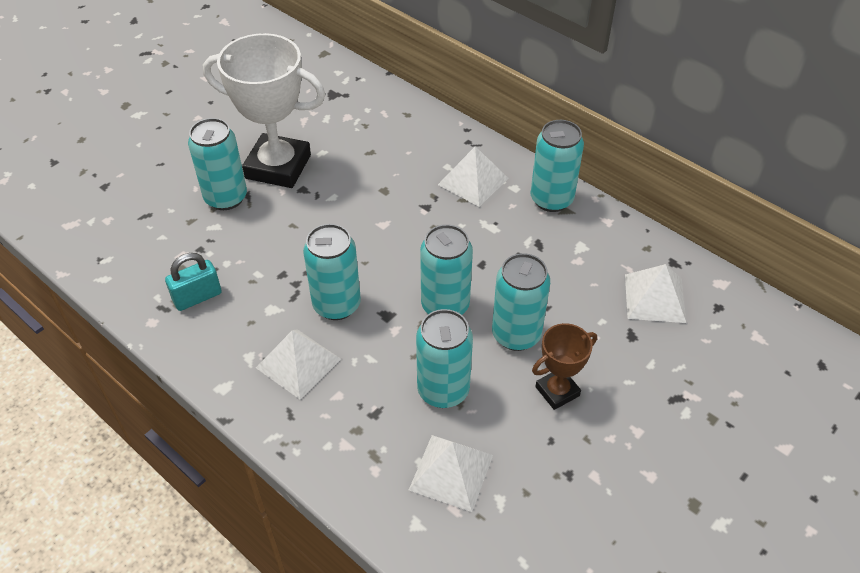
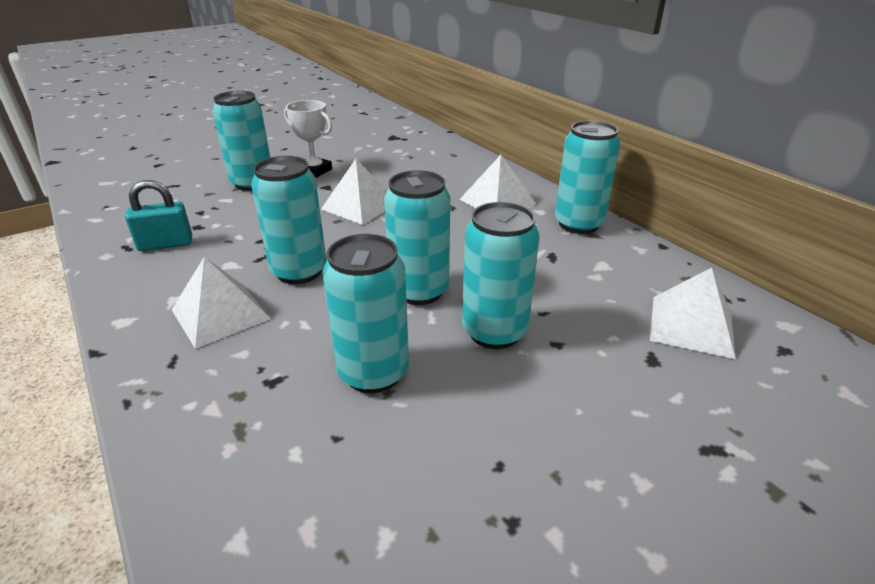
camera: 15 degrees right, 15 degrees down
white trophy [203,33,325,188] -> white trophy [284,100,332,178], size x0.51
white pyramid [409,435,493,512] -> white pyramid moved to [321,159,387,225]
brown trophy [532,323,597,410] -> none

